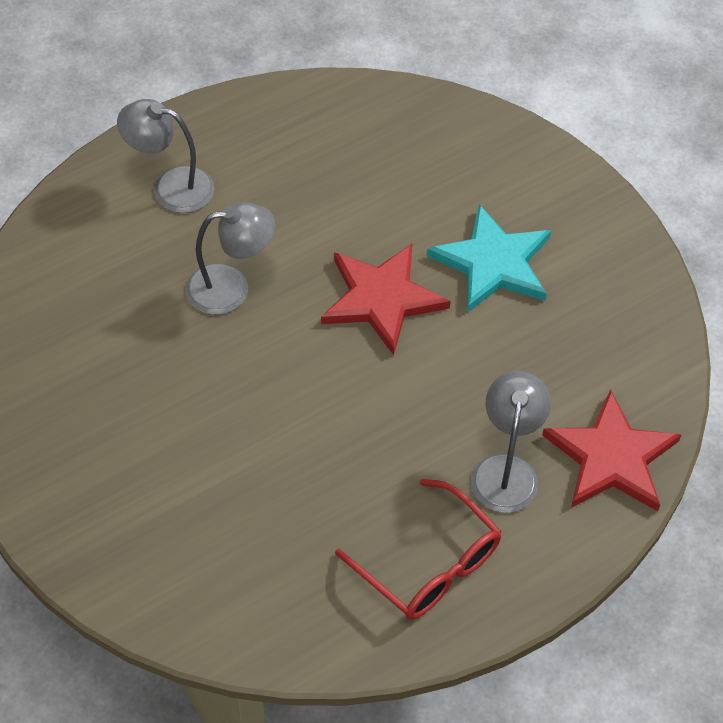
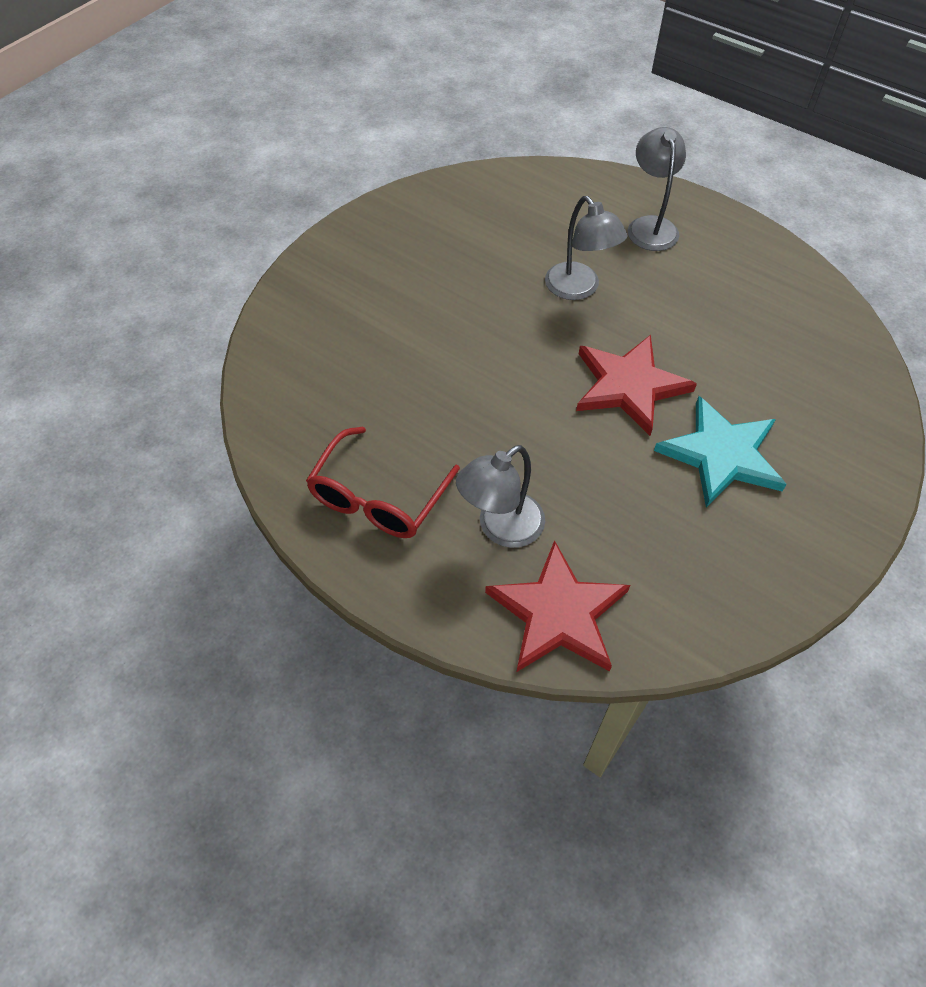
camera: 70 degrees right, 0 degrees up
grey lamp [471,371,551,513] -> grey lamp turned 150 degrees clockwise [456,445,545,548]

